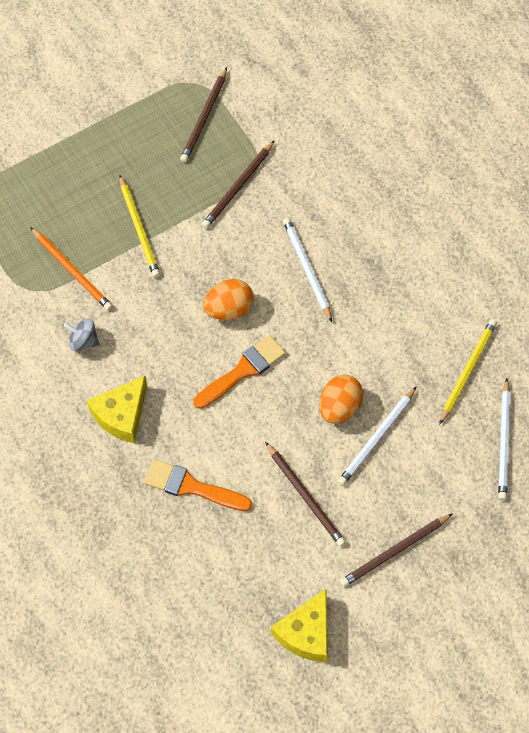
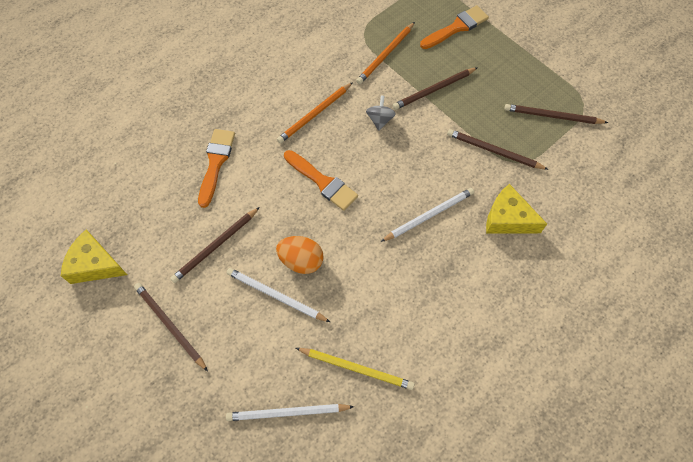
camera: 80 degrees right, 0 degrees up
grey spinning top [64,318,100,351] -> grey spinning top moved to [366,95,396,131]
yellow cheese [87,375,147,443] -> yellow cheese moved to [486,184,547,234]
yellow pencil [120,175,160,278] -> brown pencil [393,67,478,110]
orange egg [203,279,253,320] -> none
none -> orange pencil [277,82,353,143]
none -> orange brush [420,5,489,49]

